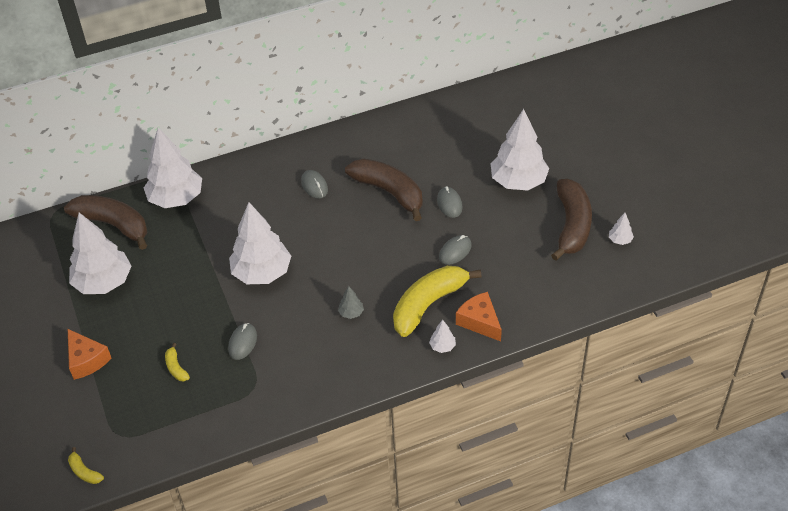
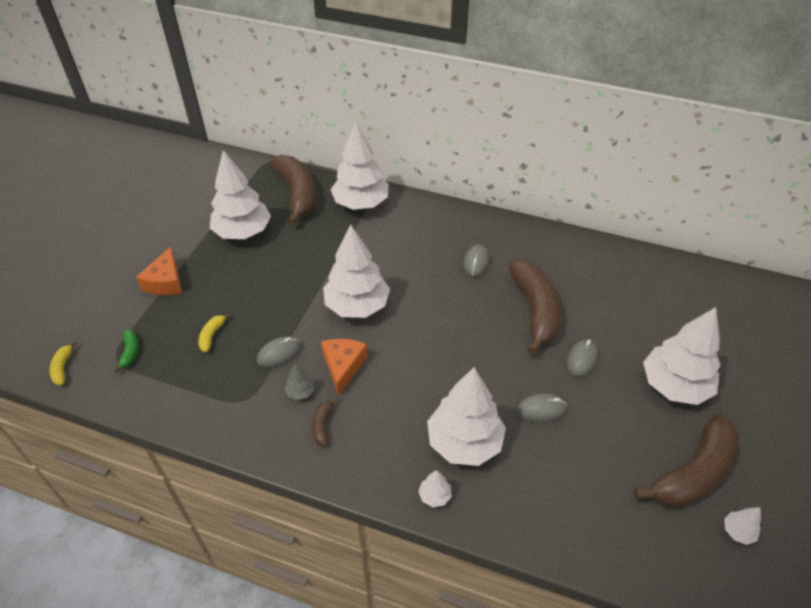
camera: 40 degrees right, 0 degrees up
grey tree [338,286,364,319] -> grey tree moved to [284,363,314,400]
yellow banana [393,266,482,337] -> white tree [427,367,506,466]
orange cheese [456,292,502,341] -> orange cheese moved to [321,339,368,396]
none -> green banana [114,330,139,372]
none -> brown banana [312,397,337,447]

